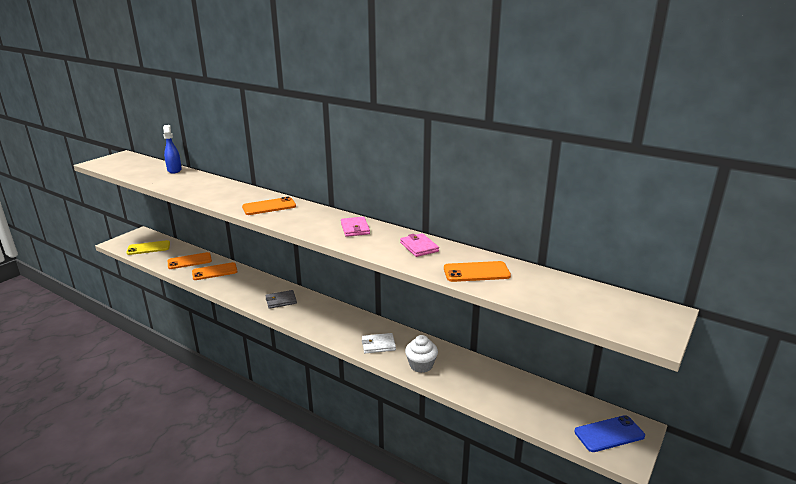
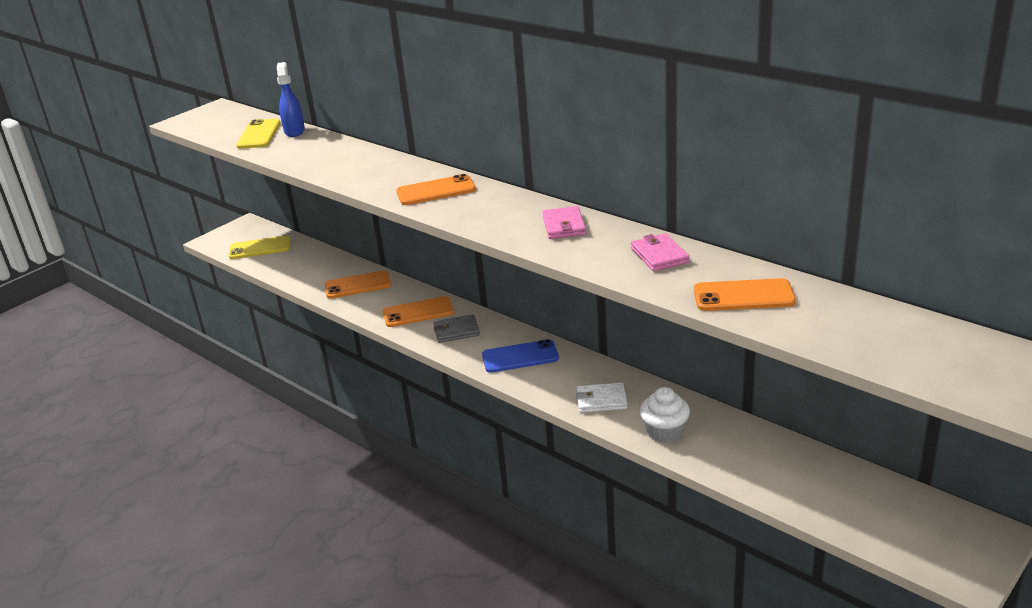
camera: 10 degrees right, 5 degrees up
orange phone [168,252,212,269] -> orange phone moved to [383,296,454,327]
blue phone [574,415,645,452] -> blue phone moved to [482,339,559,373]
none -> yellow phone [236,119,281,149]

